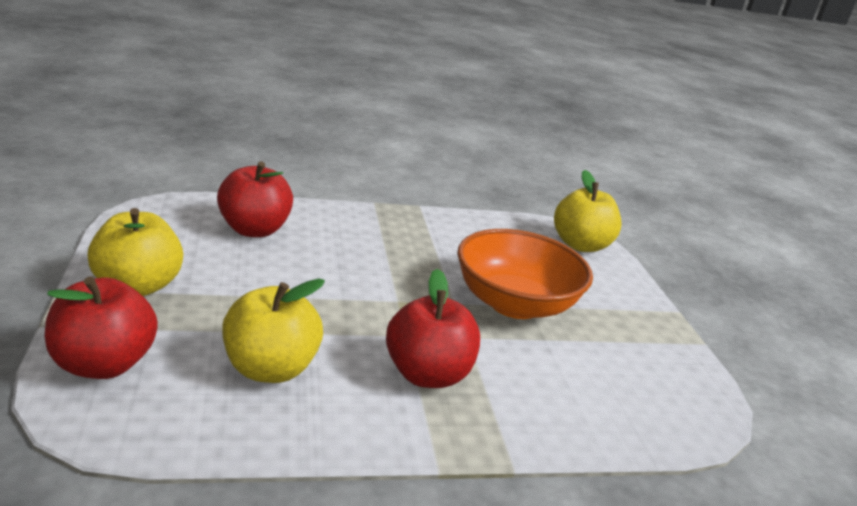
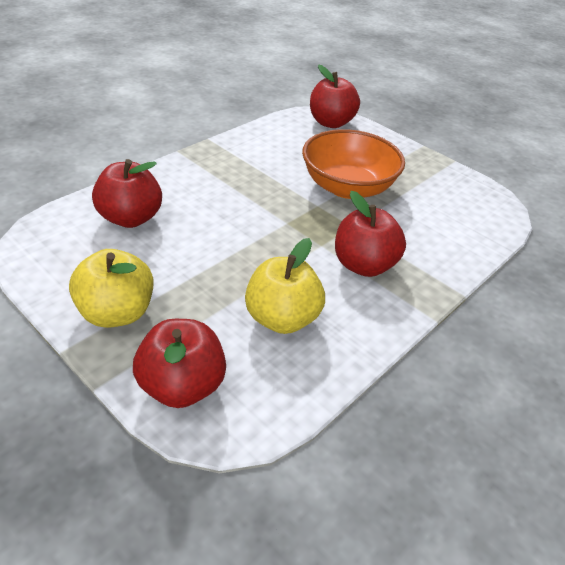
camera: 35 degrees left, 15 degrees up
yellow apple [554,170,621,252] -> red apple [310,65,360,128]

